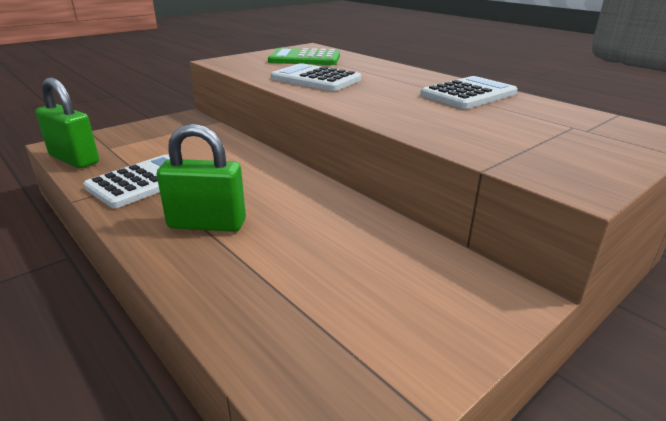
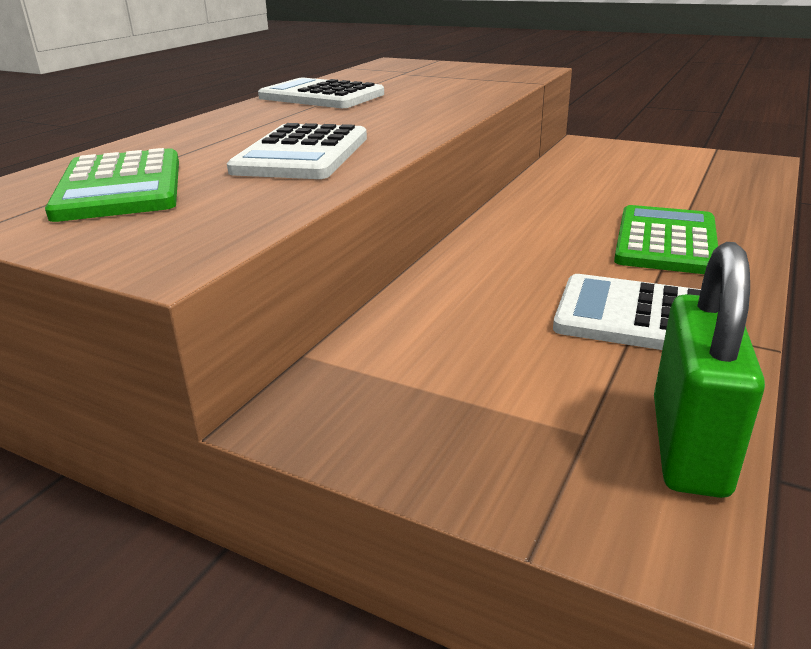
camera: 110 degrees left, 0 degrees up
green padlock [157,124,246,232] -> green calculator [614,205,718,274]

